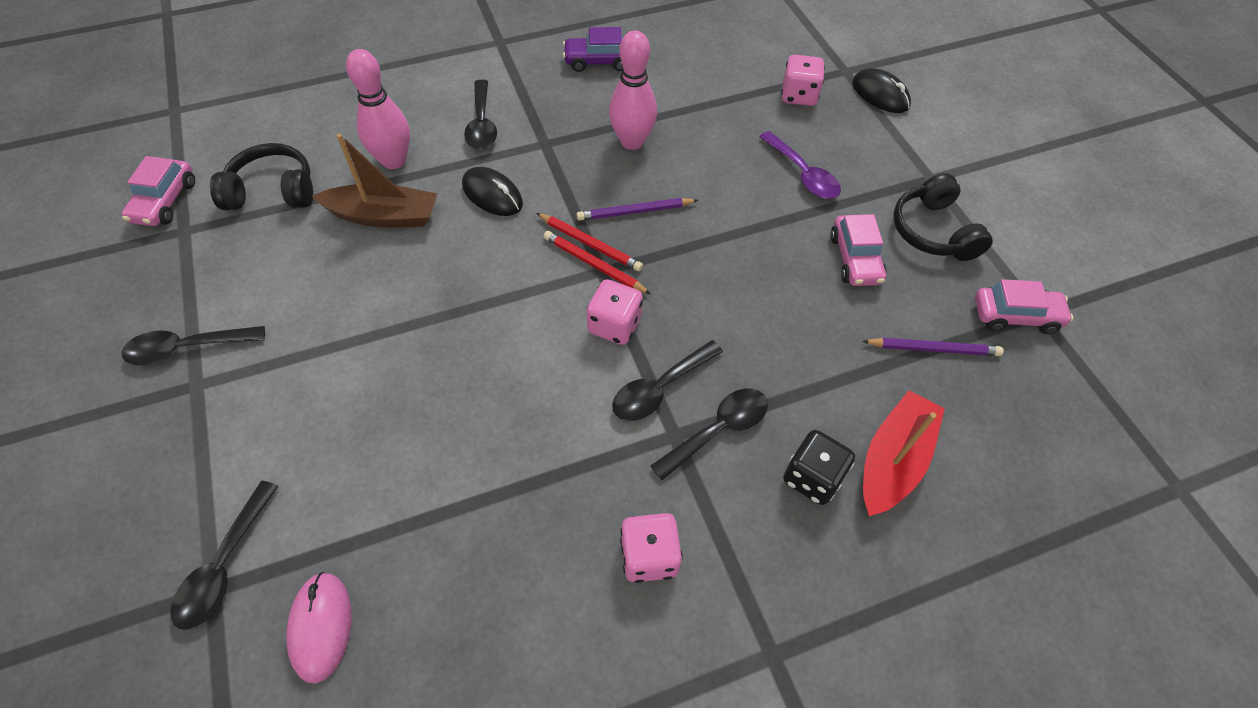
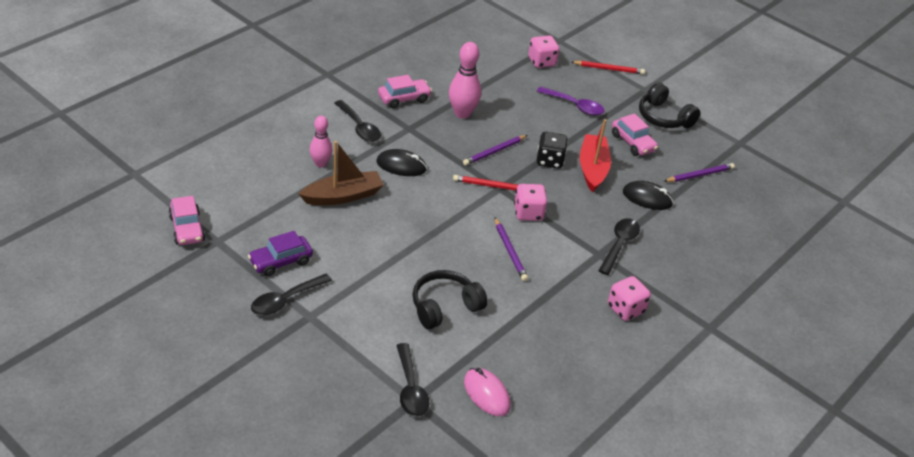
camera: 30 degrees left, 15 degrees down
black headphones [210,143,313,210] -> black headphones moved to [412,270,488,329]
pink bowling pin [346,49,410,169] -> pink bowling pin [310,116,333,167], size x0.66
red pencil [536,213,643,271] -> red pencil moved to [572,61,645,74]
purple car [563,27,623,72] -> purple car moved to [248,231,313,277]
black spoon [612,340,723,421] -> none
black dice [783,430,855,505] -> black dice moved to [537,132,568,169]
black mouse [852,68,911,113] -> black mouse moved to [623,181,674,210]
red boat [863,390,945,516] -> red boat moved to [580,119,611,192]
pink car [975,279,1074,334] -> pink car moved to [378,75,432,108]
none -> purple pencil [495,218,528,281]

